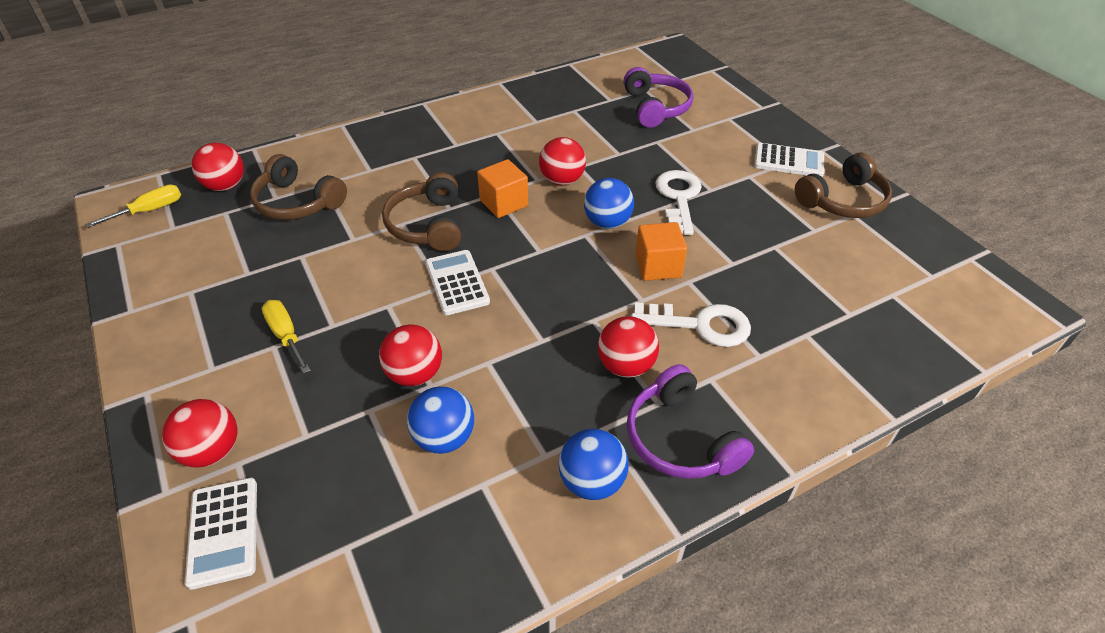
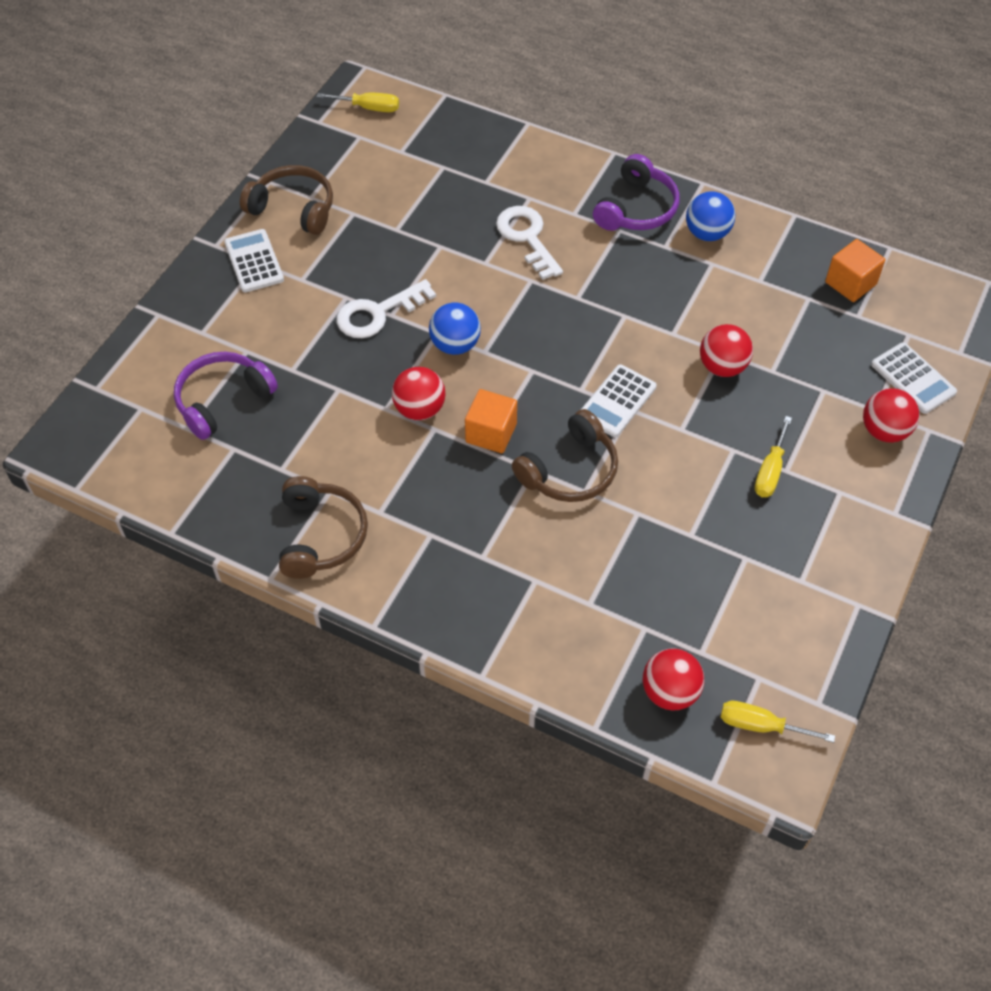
camera: 125 degrees left, 10 degrees up
white calculator [185,478,257,590] -> white calculator turned 105 degrees clockwise [871,342,957,414]
brown headphones [250,154,347,220] -> brown headphones moved to [279,476,368,579]
blue ball [407,386,474,454] -> none
red ball [598,316,659,378] -> none
orange cube [635,222,687,281] -> orange cube moved to [825,239,886,302]
none -> yellow screwdriver [317,93,399,112]

